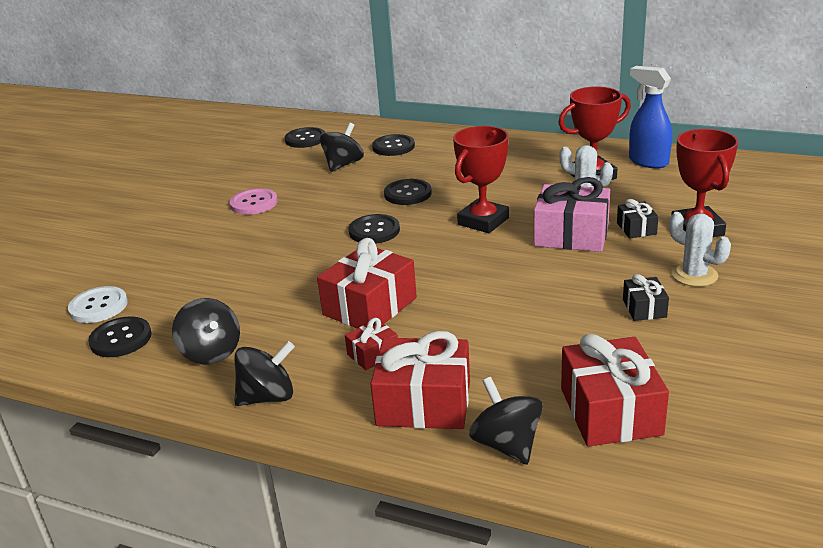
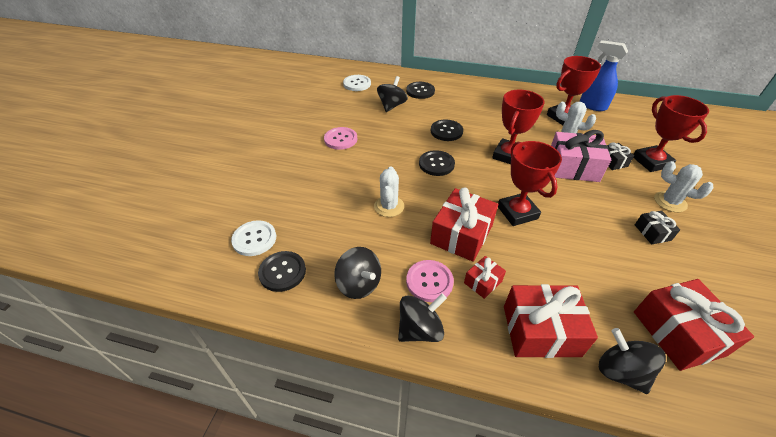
camera: 10 degrees left, 15 degrees up
black button [285,127,325,148] -> white button [343,75,371,91]
none -> white cactus [374,167,404,217]
none -> pink button [406,260,454,302]
none -> red trophy [498,141,562,226]

